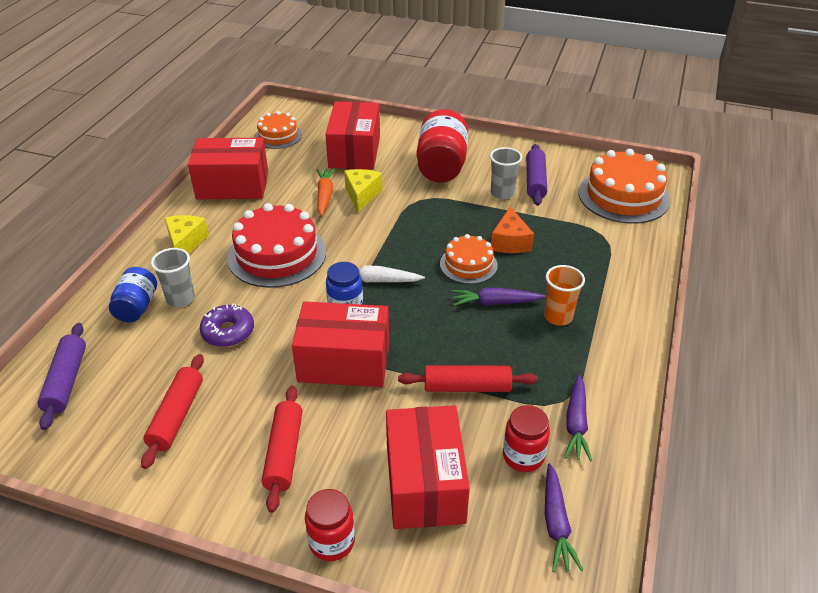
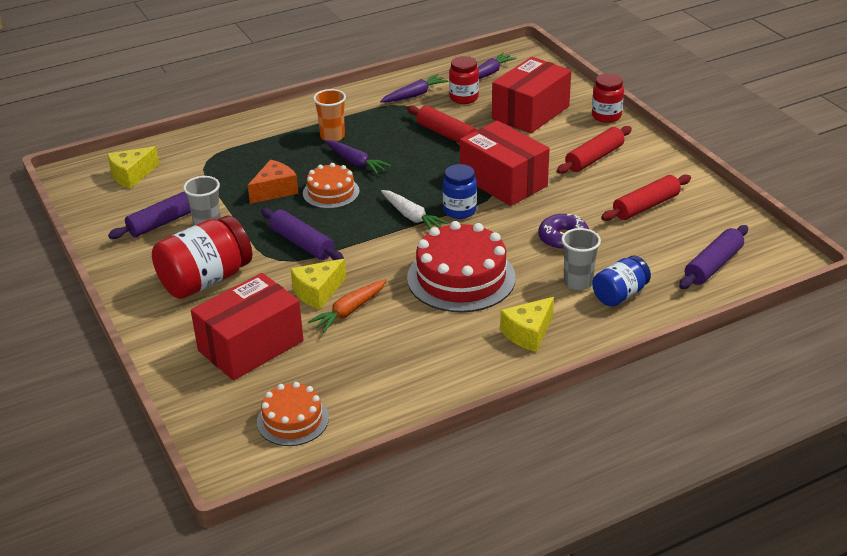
camera: 135 degrees left, 5 degrees down
red box [188,138,268,199] -> none
orange cake [578,149,670,224] -> yellow cheese [107,146,159,189]
none -> purple rolling pin [261,208,344,260]

